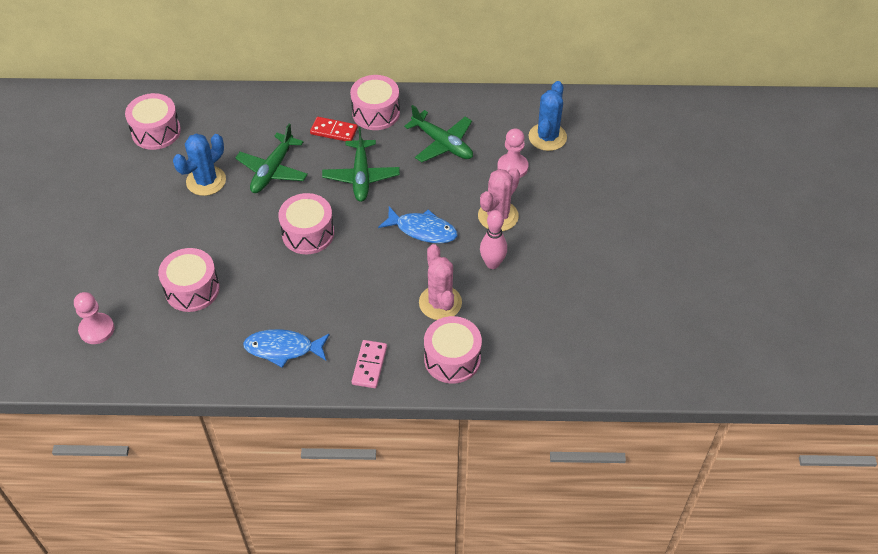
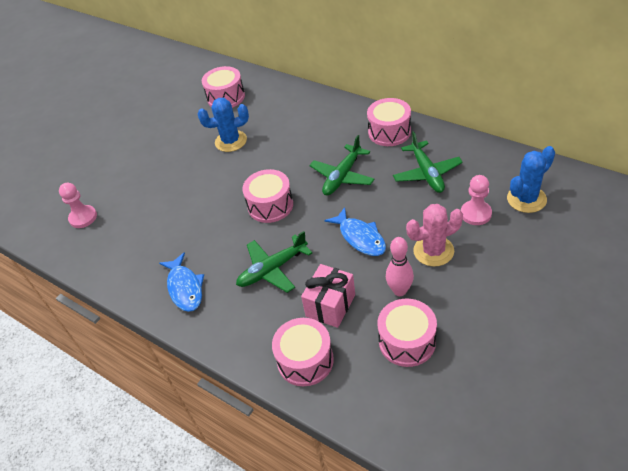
camera: 40 degrees right, 5 degrees down
pink drum [158,248,220,312] -> pink drum moved to [377,299,437,367]
green plane [235,124,308,193] -> green plane moved to [236,231,312,293]
blue fish [243,329,330,368] -> blue fish turned 150 degrees counterclockwise [159,252,204,312]
red domino [310,117,358,141] -> none
pink domino [352,340,387,388] -> none
pink cactus [419,244,462,320] -> pink gift [301,264,355,328]

